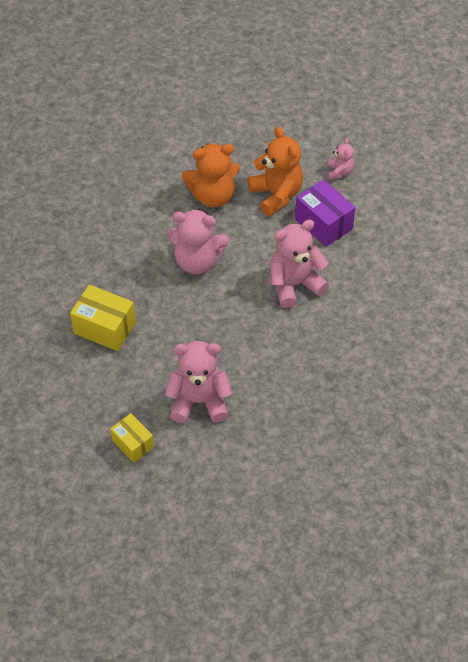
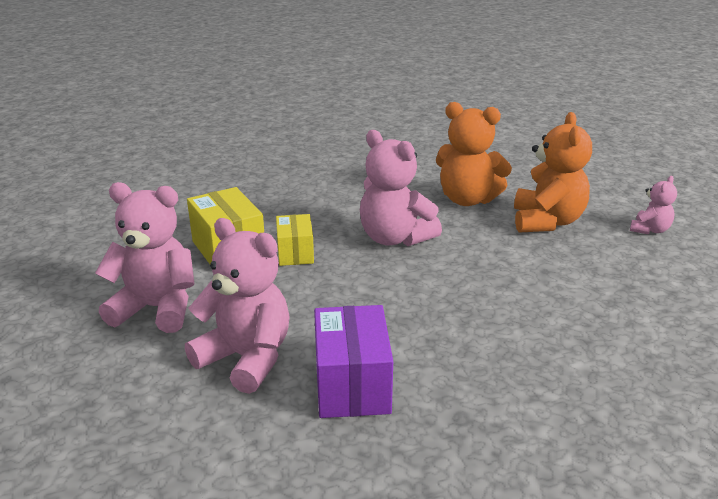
camera: 35 degrees right, 25 degrees down
yellow box [110,413,154,463] -> yellow box moved to [276,214,314,266]
pink teddy bear [270,220,329,308] -> pink teddy bear moved to [95,182,194,333]
purple box [295,180,356,247] -> purple box moved to [314,305,393,418]

